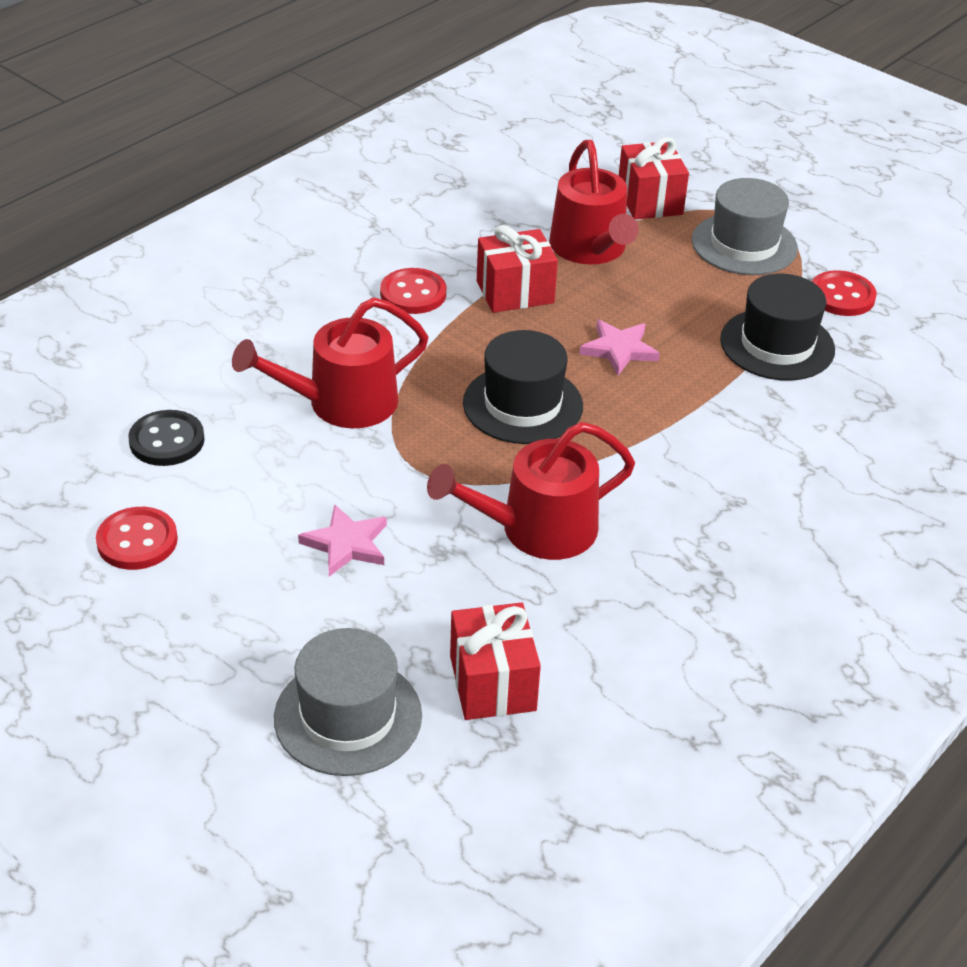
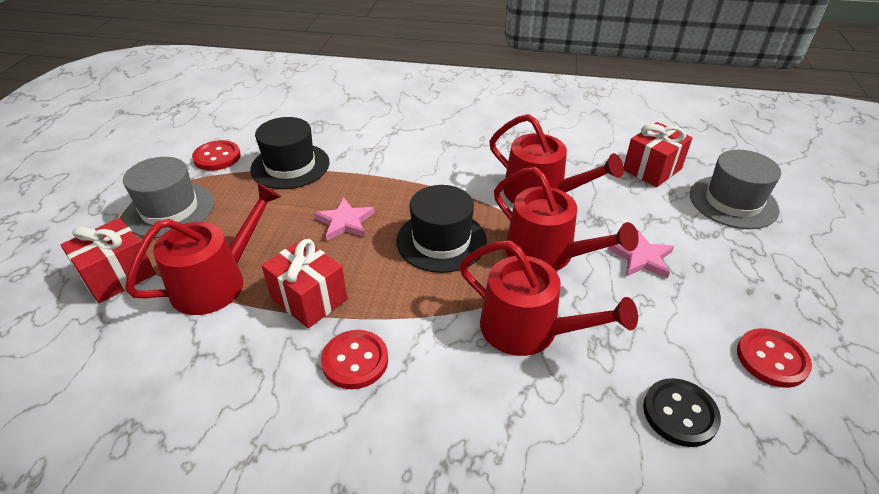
camera: 120 degrees left, 0 degrees up
none -> red watering can [494,167,639,271]

